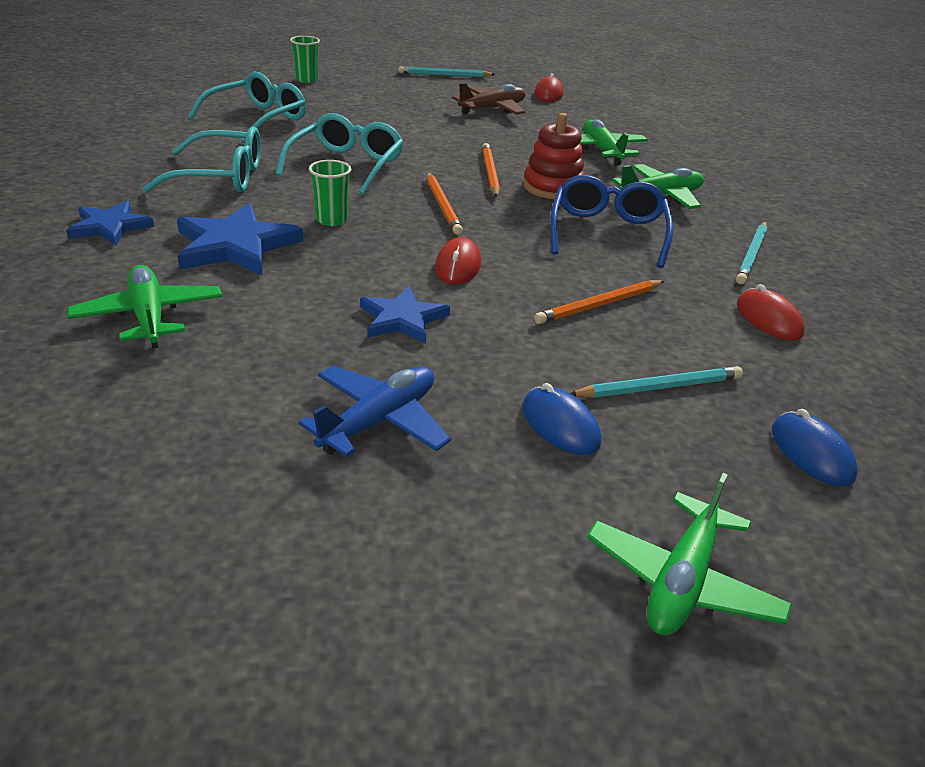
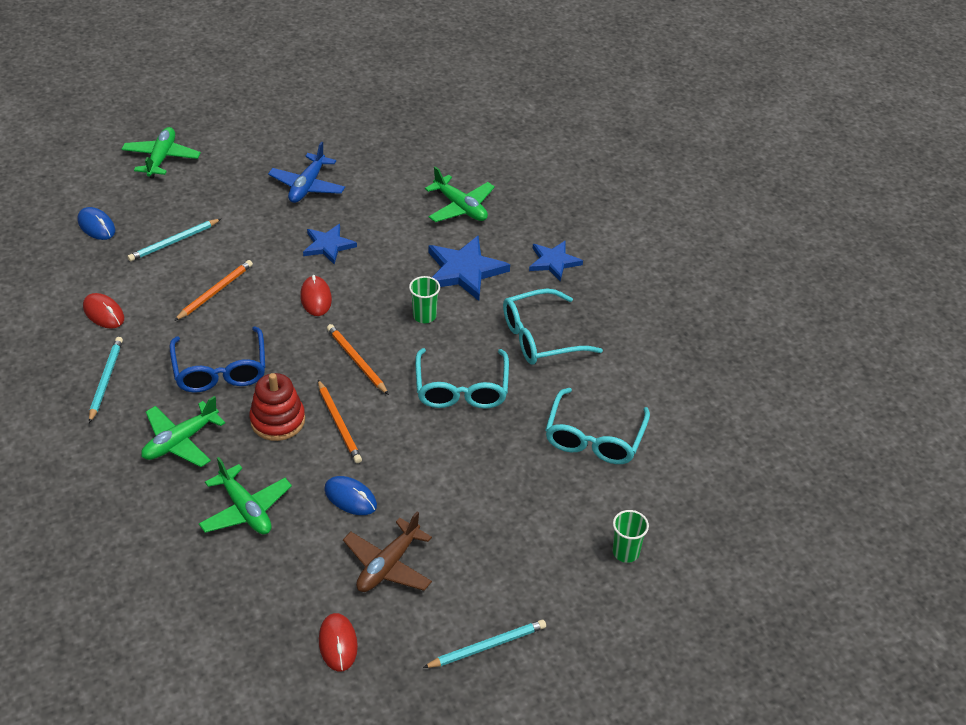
camera: 160 degrees right, 10 degrees up
blue mouse [522,383,601,455] -> blue mouse moved to [324,476,377,515]

